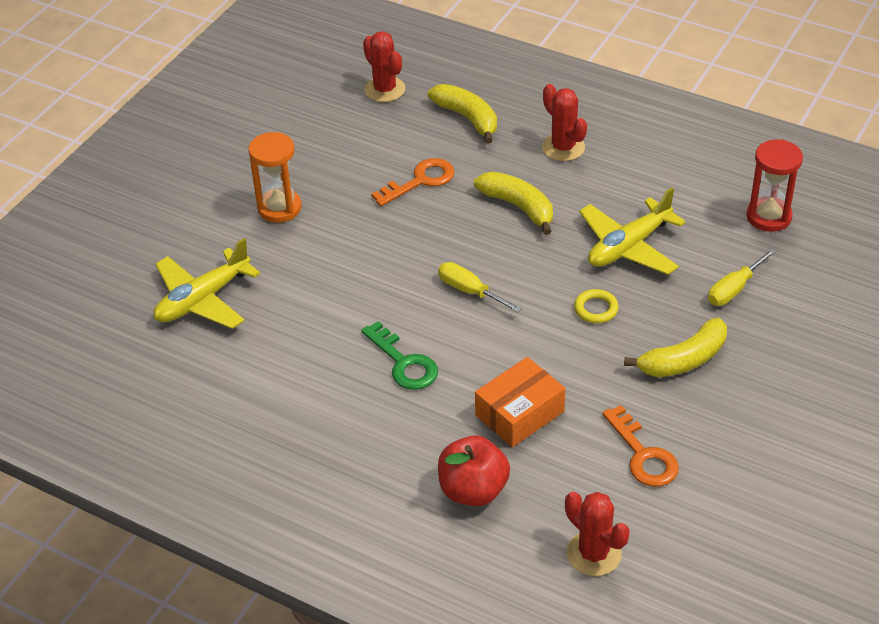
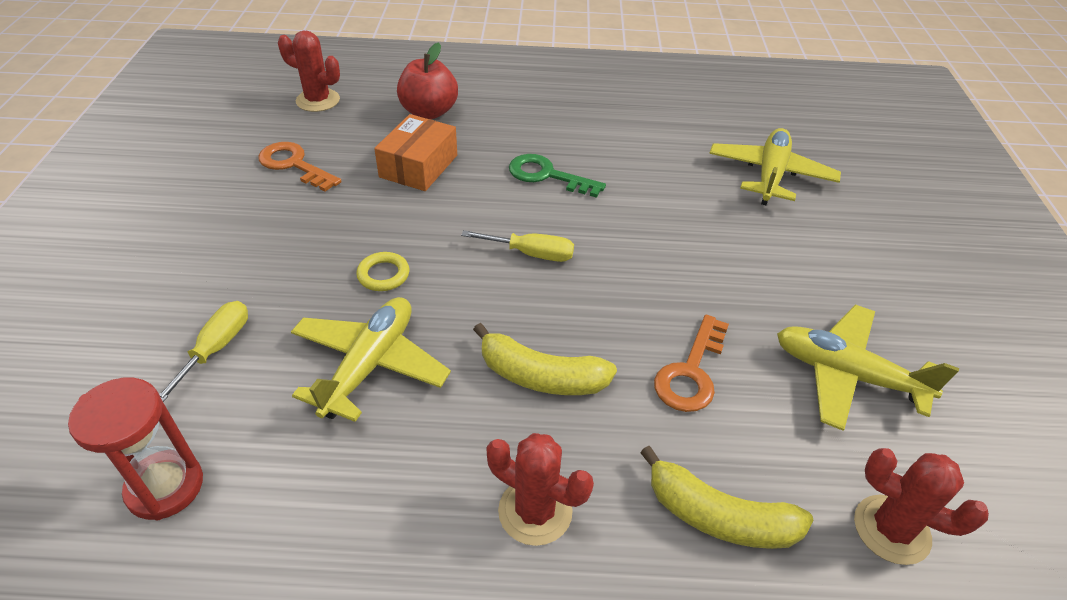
camera: 150 degrees right, 0 degrees up
orange hourglass [248,132,302,223] -> none
yellow banana [624,318,727,377] -> none
none -> yellow plane [777,305,959,431]

